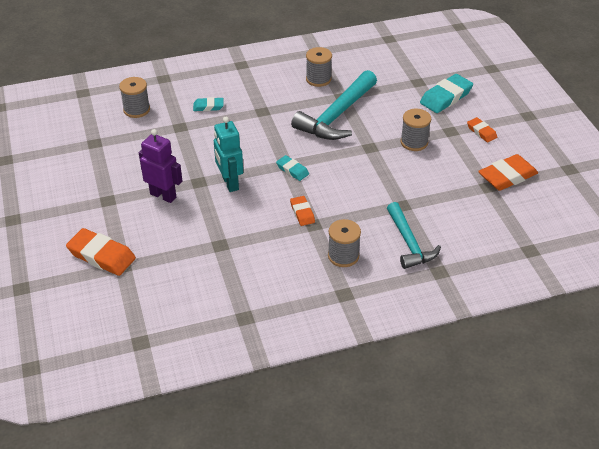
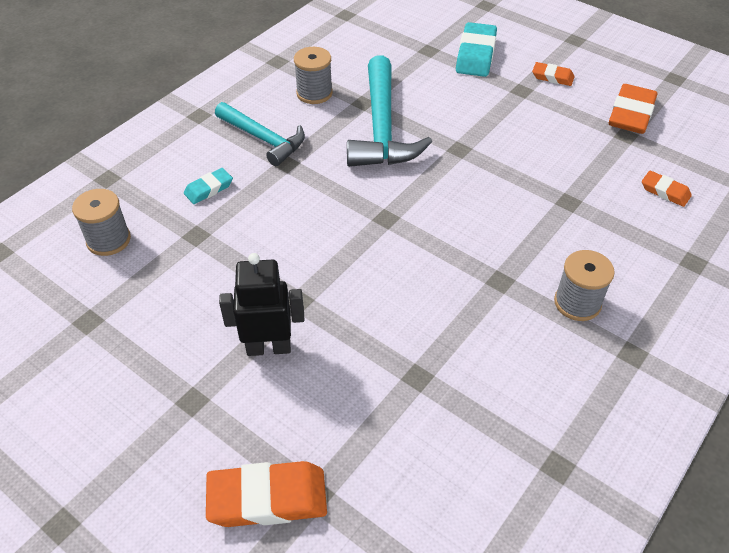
camera: 35 degrees left, 5 degrees up
purple robot [139,129,182,203] -> black robot [219,253,304,356]
turquoise robot [214,117,243,192] -> none
turquoise eraser [276,155,309,181] -> none
orange eraser [290,196,315,226] -> orange eraser moved to [642,171,692,207]
turquoise hammer [387,202,441,269] -> turquoise hammer moved to [215,102,305,166]
grey spool [400,109,431,151] -> none

